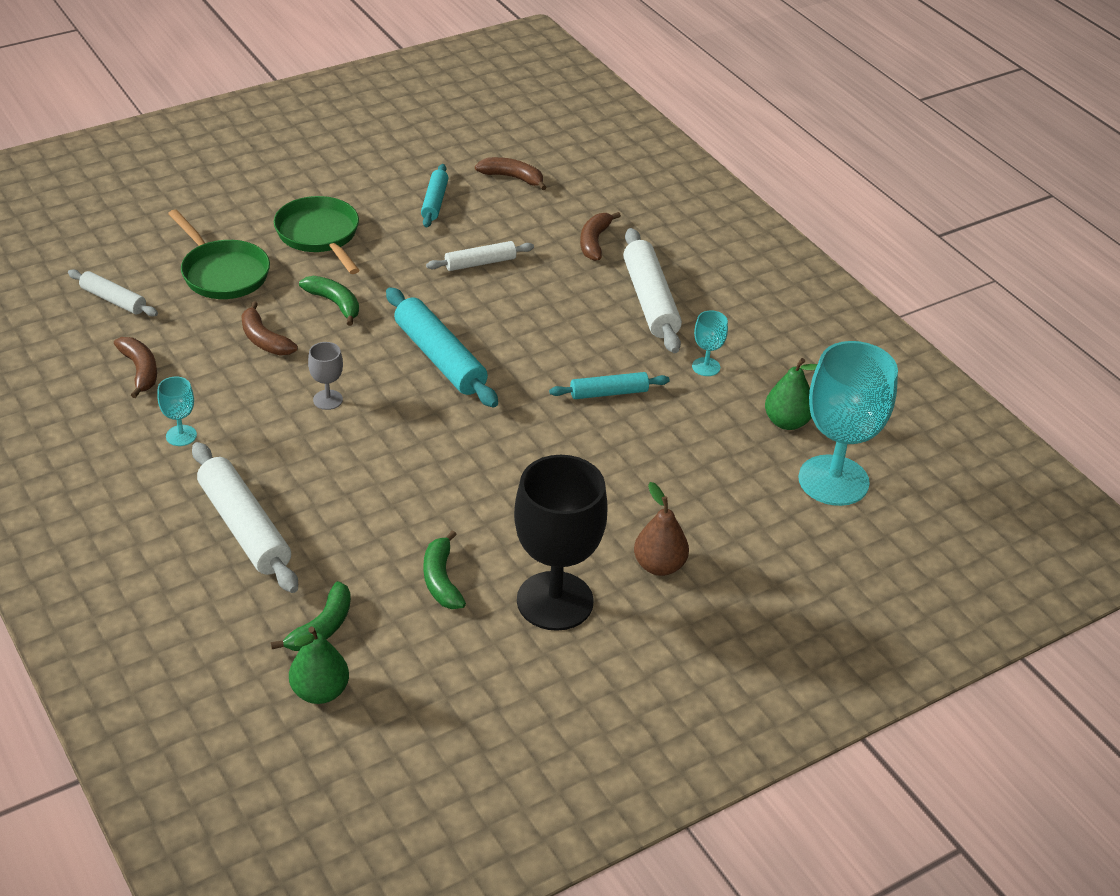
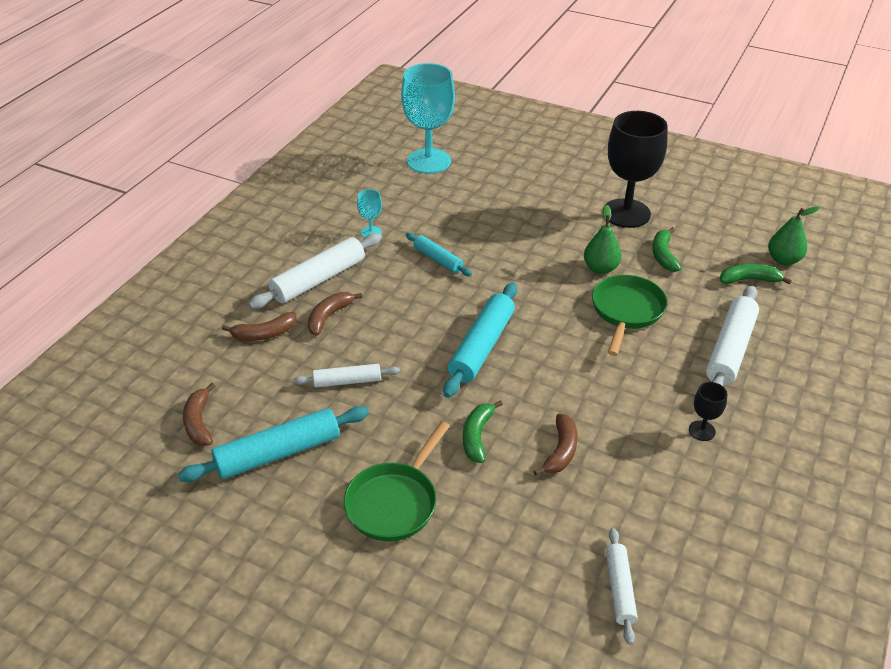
camera: 120 degrees left, 0 degrees up
brown banana [114,337,157,398] -> brown banana moved to [308,292,362,336]
turquoise goblet [157,377,197,446] -> black goblet [689,382,727,441]
green pan [168,209,270,299] -> green pan moved to [592,275,667,356]
grey goblet [308,342,343,410] -> none
turquoise rolling pin [421,164,448,227] -> turquoise rolling pin [178,406,369,482], size x1.72
green banana [424,530,466,609] -> green banana turned 135 degrees clockwise [652,227,681,272]
white rolling pin [426,241,534,271] -> white rolling pin turned 45 degrees counterclockwise [293,364,400,387]
brown pear [634,482,689,576] -> none
green pear [765,358,817,430] -> green pear moved to [584,205,622,274]

